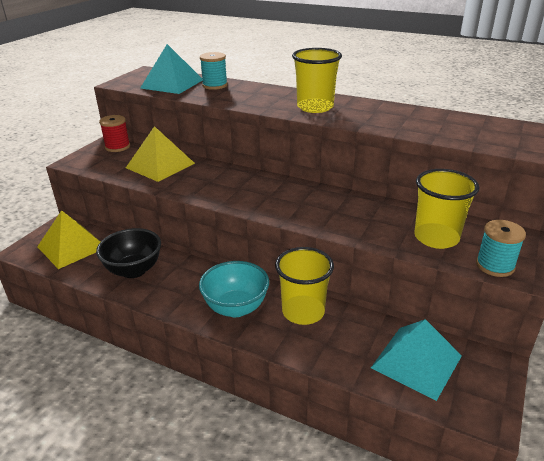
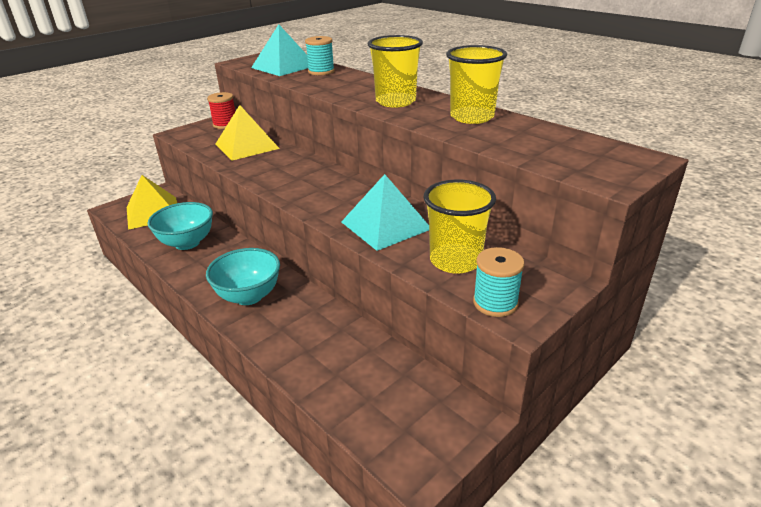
camera: 20 degrees right, 0 degrees up
black bowl [96,228,161,278] -> turquoise bowl [148,202,213,250]
yellow cup [275,247,334,325] -> yellow cup moved to [446,45,507,124]
turquoise pyramid [371,319,462,401] -> turquoise pyramid moved to [341,174,429,251]

